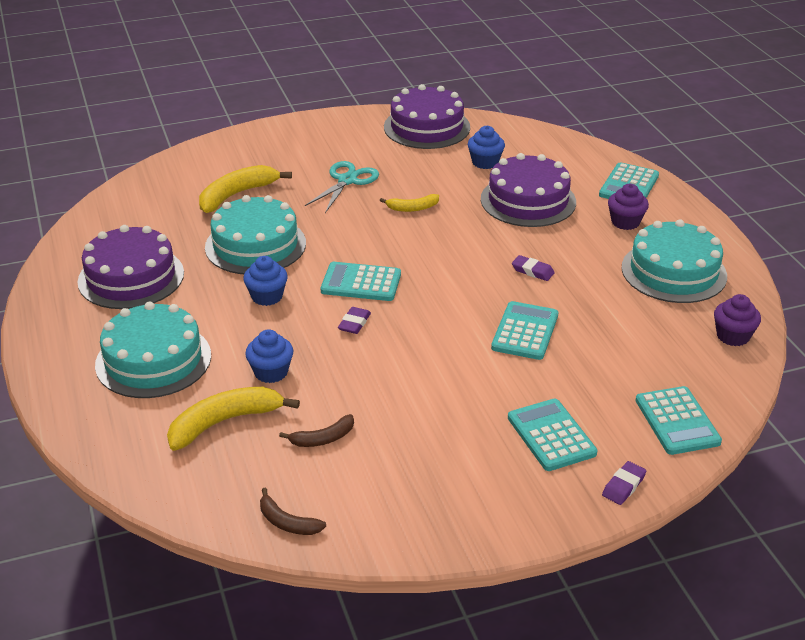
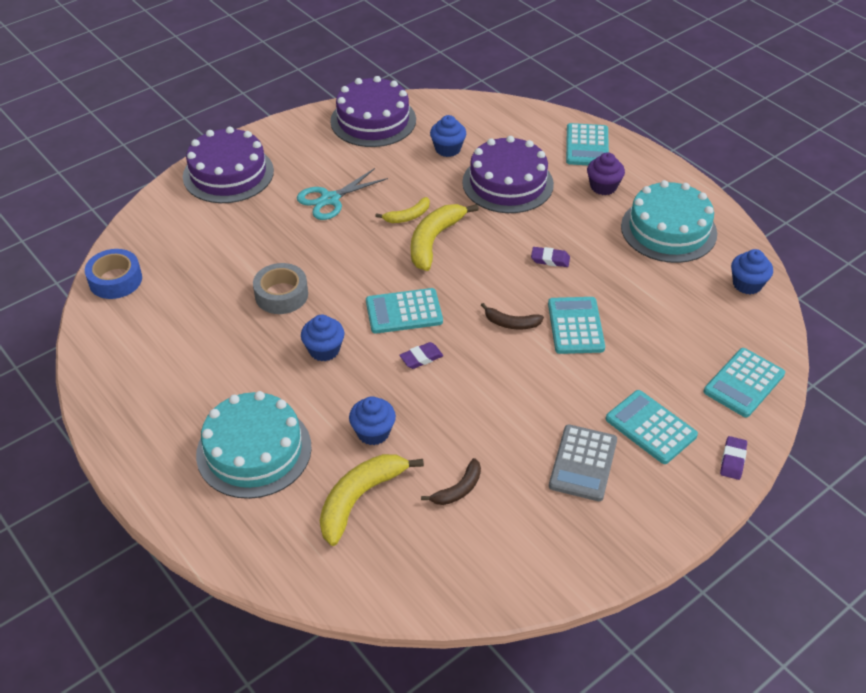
camera: 20 degrees left, 10 degrees up
purple cake [78,225,184,309] -> purple cake moved to [183,127,274,203]
yellow banana [199,165,292,213] -> yellow banana moved to [411,204,479,271]
turquoise cake [205,195,306,274] -> grey tape [253,263,308,314]
brown banana [260,487,326,535] -> brown banana moved to [481,303,544,329]
turquoise scissors [305,161,379,213] -> turquoise scissors turned 135 degrees counterclockwise [297,168,388,220]
purple eraser [338,307,371,334] -> purple eraser turned 60 degrees clockwise [399,342,443,369]
turquoise calculator [635,386,722,455] -> turquoise calculator turned 75 degrees clockwise [704,348,785,418]
purple cupcake [714,294,761,346] -> blue cupcake [731,249,773,295]
none -> blue tape [85,249,142,299]
none -> grey calculator [549,424,617,501]

